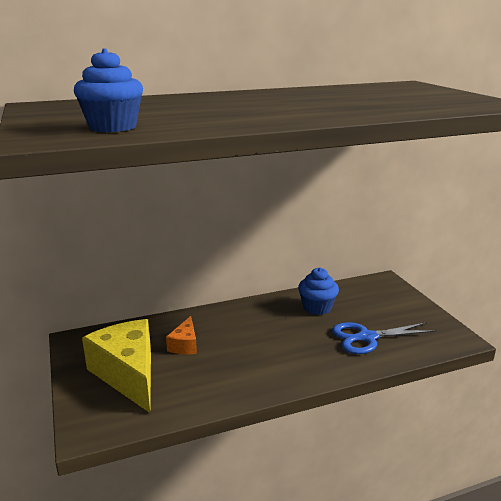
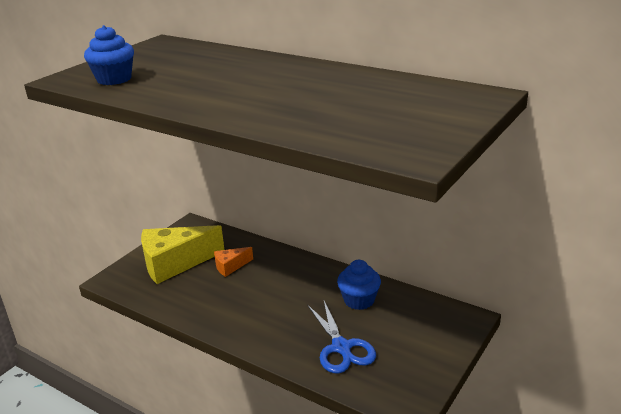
camera: 55 degrees right, 5 degrees up
yellow cheese [82,319,151,413] -> yellow cheese turned 135 degrees counterclockwise [141,225,225,284]
blue scissors [332,322,436,354] -> blue scissors turned 150 degrees counterclockwise [307,301,376,373]

